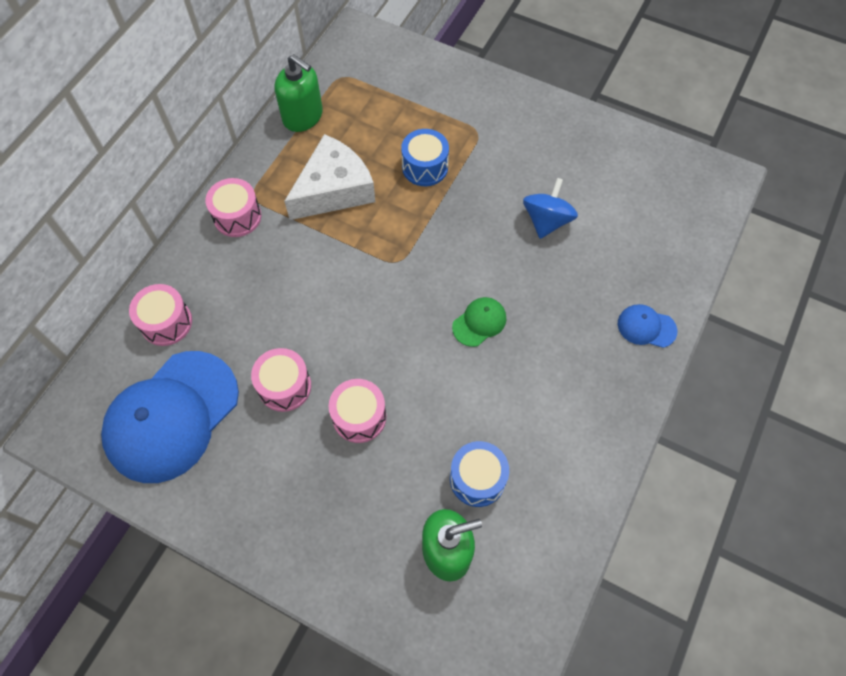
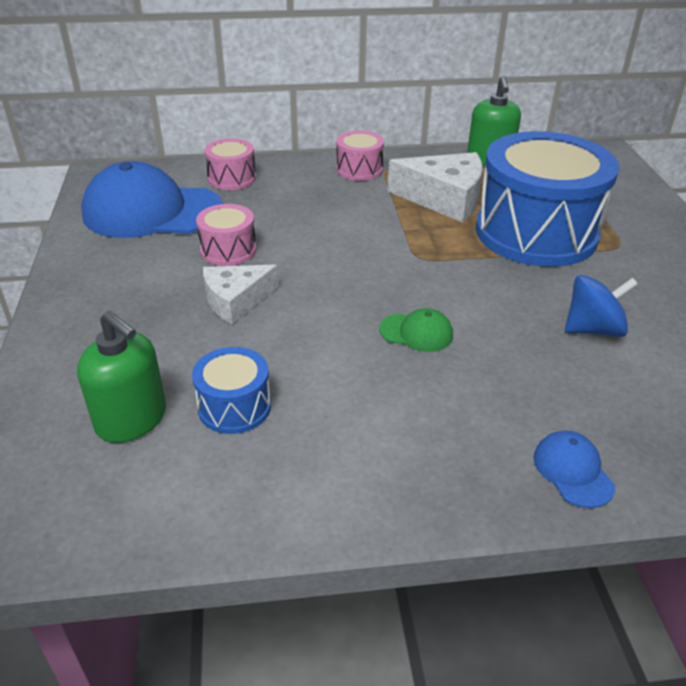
camera: 55 degrees right, 25 degrees down
pink drum [329,379,386,443] -> white cheese [203,265,279,325]
blue drum [401,129,449,186] -> blue drum [476,131,619,267], size x2.26

